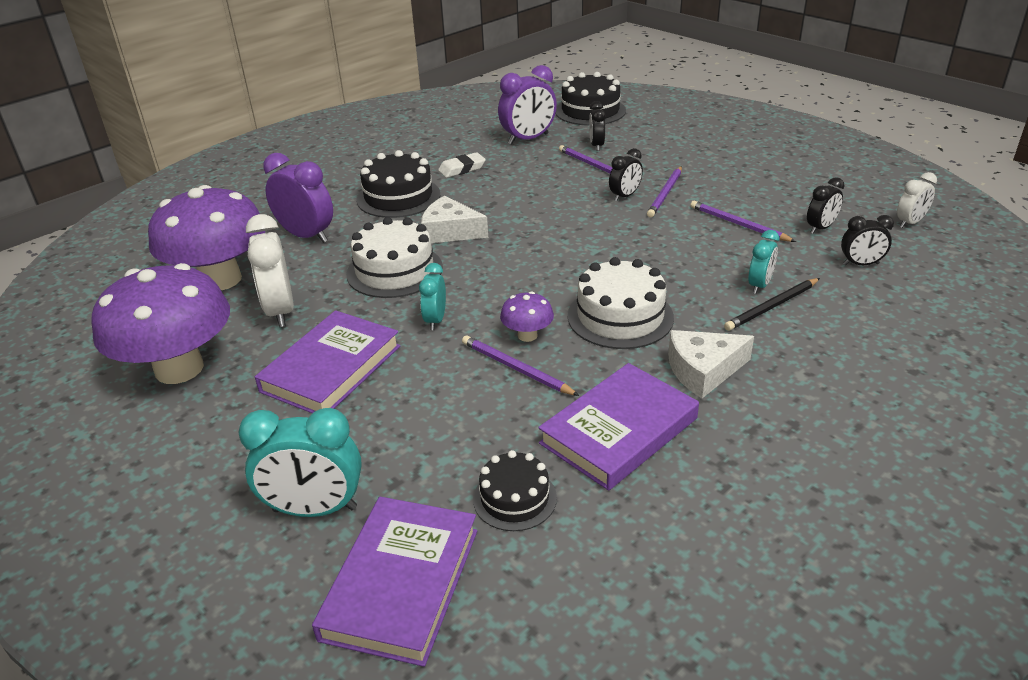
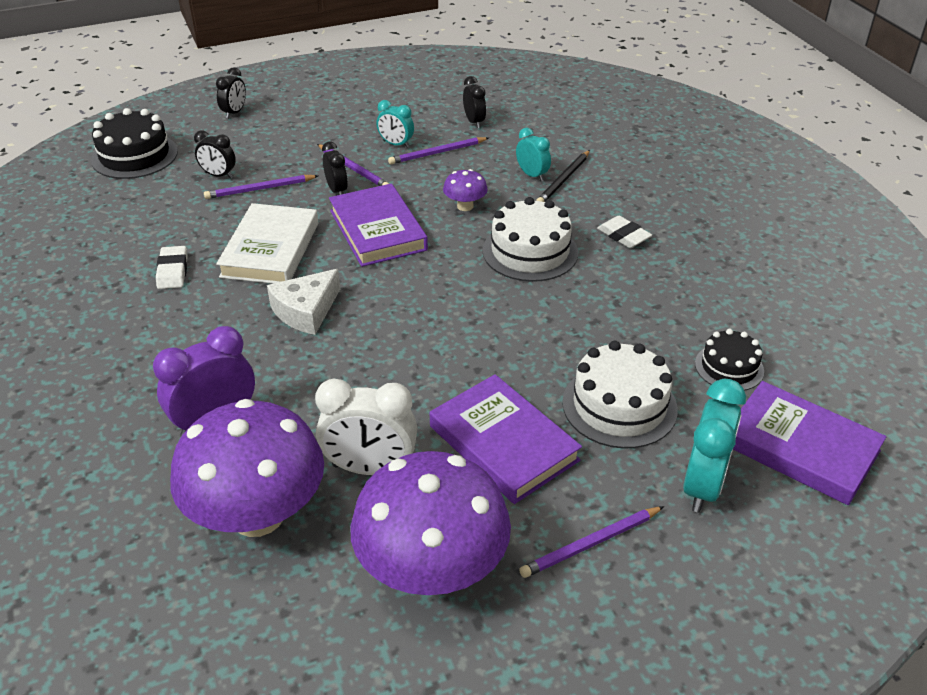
camera: 70 degrees left, 5 degrees up
white cake [346,217,443,298] -> white cake moved to [562,341,678,448]
black cake [357,150,440,218] -> none
turquoise clock [419,263,446,330] -> turquoise clock moved to [376,100,414,148]
purple pencil [462,335,579,396] -> purple pencil moved to [519,506,664,578]
purple clock [498,65,557,145] -> none
purple mushroom [500,291,554,342] -> purple mushroom moved to [443,169,488,211]
purple book [538,363,699,490] -> purple book moved to [329,183,428,267]
white cheese [668,330,754,398] -> white eraser [597,216,652,248]
black pencil [724,278,820,331] -> black pencil turned 45 degrees clockwise [536,150,590,202]
black clock [841,215,894,265] -> black clock moved to [216,67,246,119]
white clock [897,172,937,228] -> none
none -> white book [216,203,318,284]

